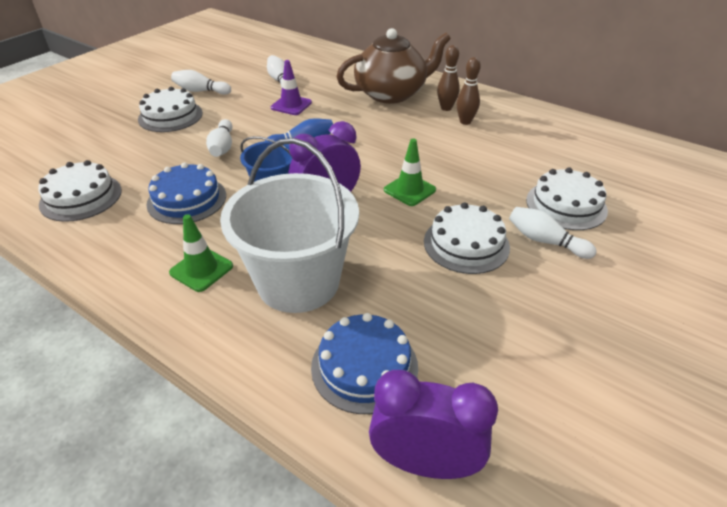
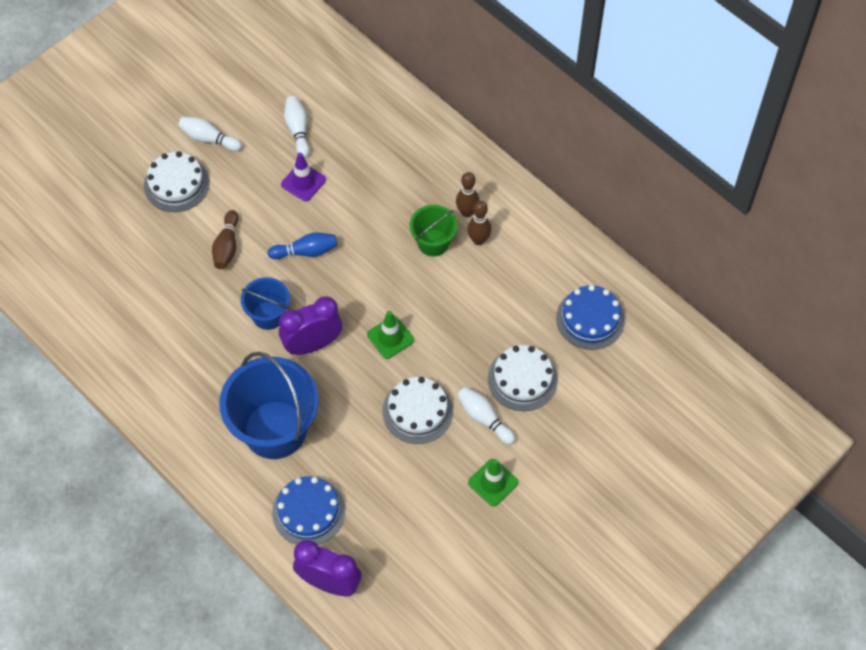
camera: 10 degrees right, 20 degrees up
white cake [38,160,122,222] -> none
blue cake [147,162,226,224] -> blue cake moved to [556,285,625,350]
green traffic cone [169,214,233,292] -> green traffic cone moved to [468,459,518,506]
white bowling pin [206,119,232,157] -> brown bowling pin [212,210,239,269]
white bucket [220,138,359,313] -> blue bucket [219,352,319,459]
brown teapot [336,28,451,104] -> none
none -> green bucket [410,205,458,257]

